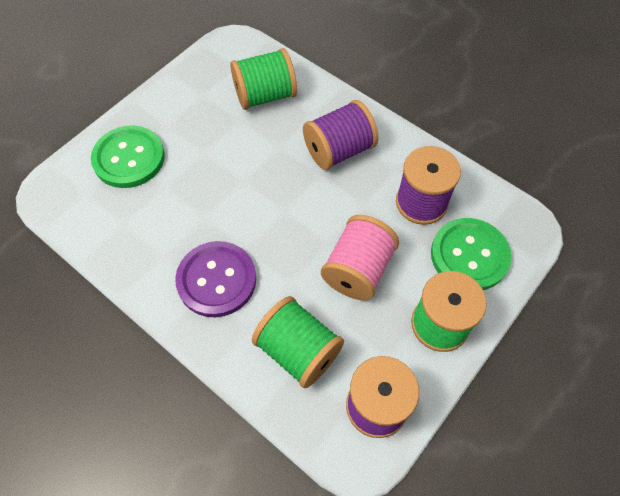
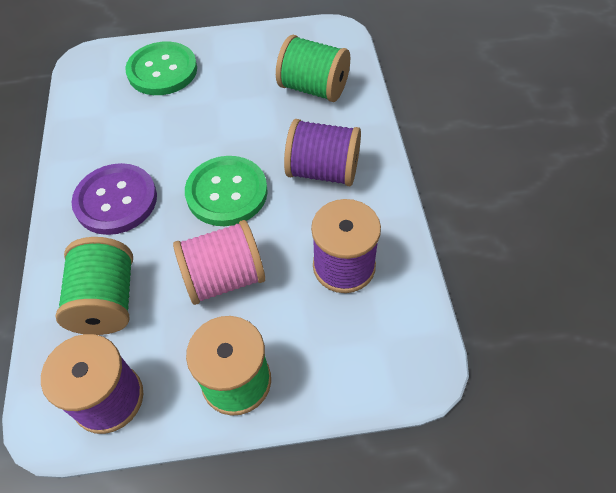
camera: 45 degrees right, 5 degrees down
green button [431,218,512,290] -> green button moved to [185,156,268,226]

